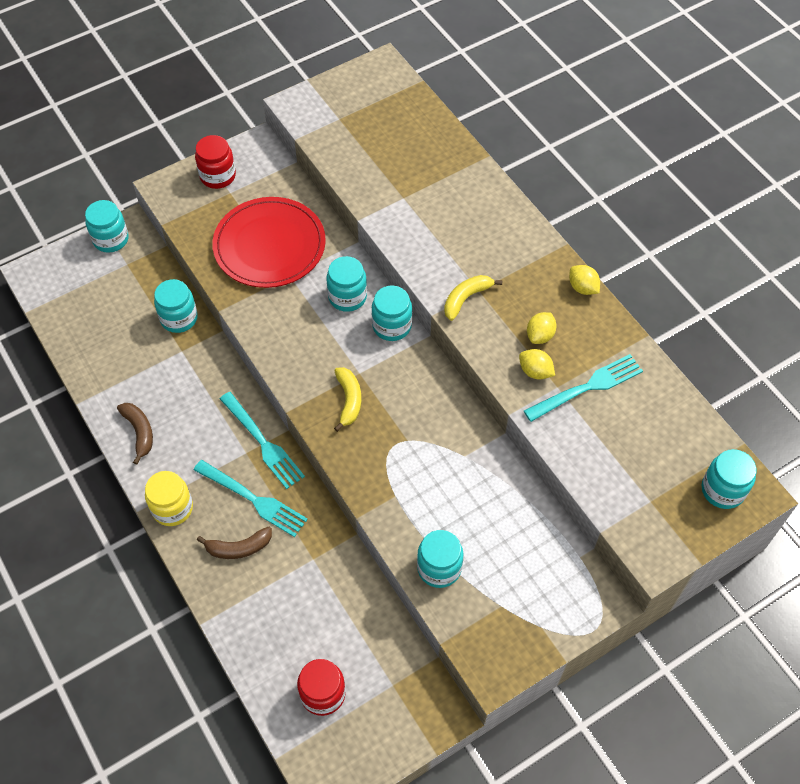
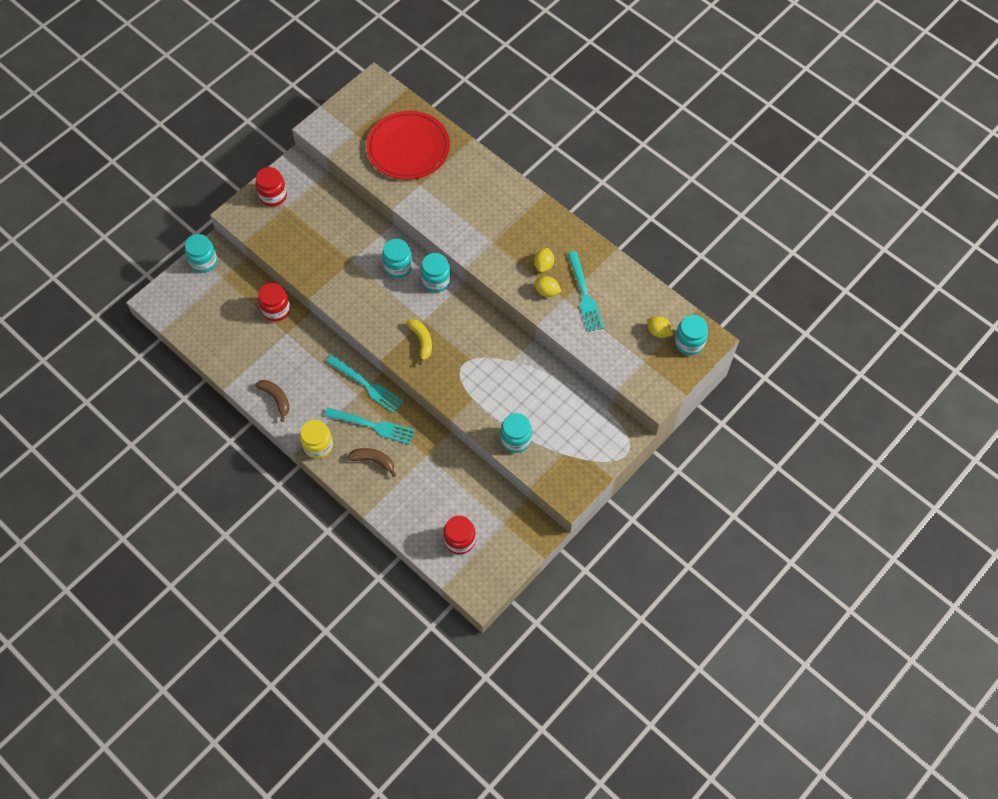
camera: 15 degrees left, 5 degrees up
turquoise jar [154,279,198,333] -> red jar [258,283,290,322]
brown banana [197,527,272,559] -> brown banana turned 135 degrees counterclockwise [347,448,396,477]
red plate [212,197,326,288] -> red plate moved to [366,111,450,180]
yellow banana [444,275,502,321] -> none
turquoise fork [524,354,643,422] -> turquoise fork turned 120 degrees clockwise [567,251,604,332]
yellow lemon [569,265,600,295] -> yellow lemon moved to [647,316,673,338]

